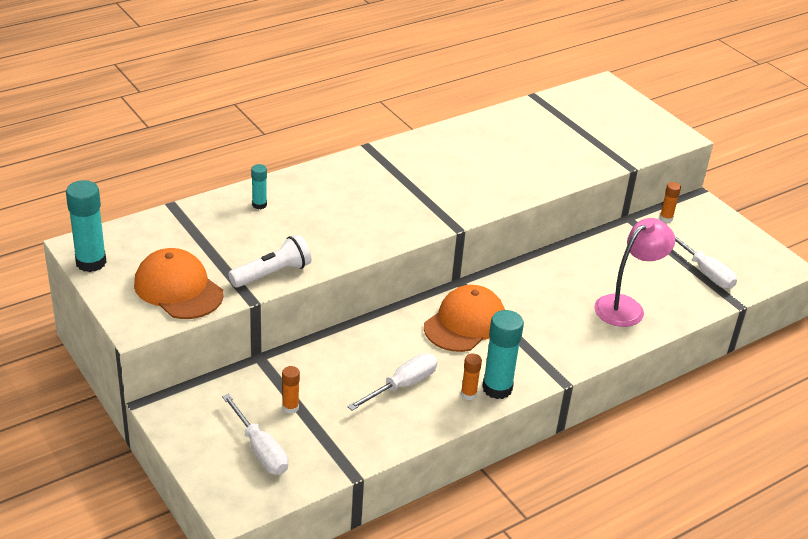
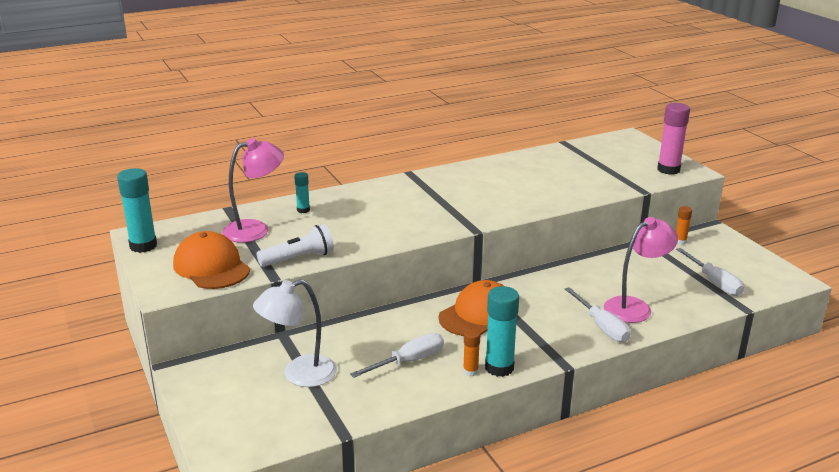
camera: 10 degrees right, 10 degrees down
white screwdriver [222,394,288,475] -> white screwdriver moved to [565,287,631,342]
orange glue stick [282,366,300,414] -> white lamp [253,279,337,387]
none -> pink lamp [222,138,284,243]
none -> pink glue stick [657,103,690,175]

